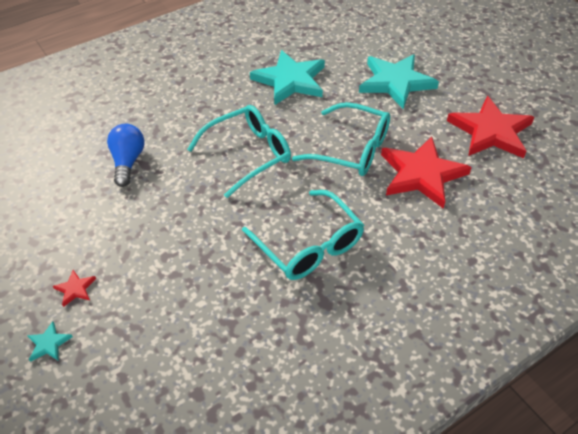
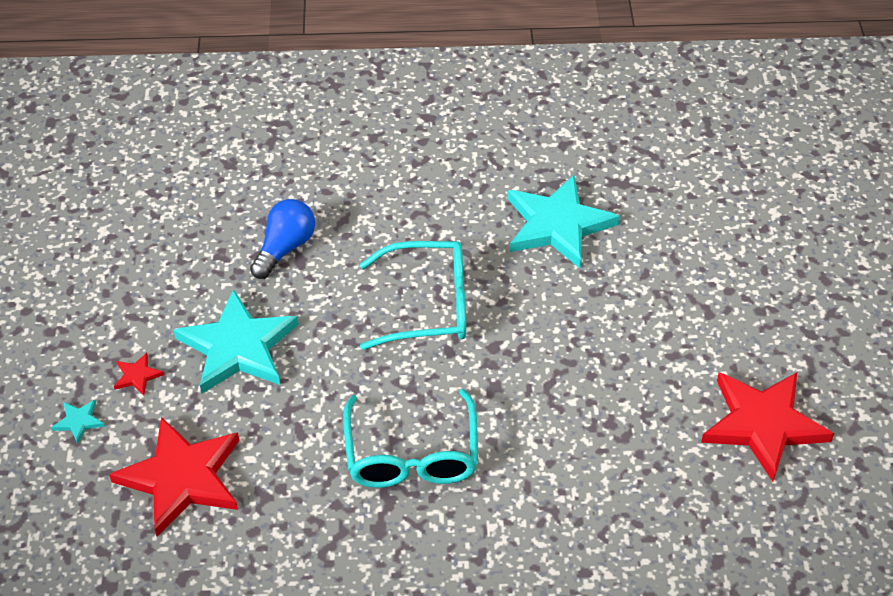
camera: 30 degrees right, 0 degrees up
turquoise glasses [292,102,390,176] -> none
turquoise star [359,54,439,109] -> turquoise star moved to [173,289,299,394]
red star [381,136,472,209] -> red star moved to [109,417,239,537]

